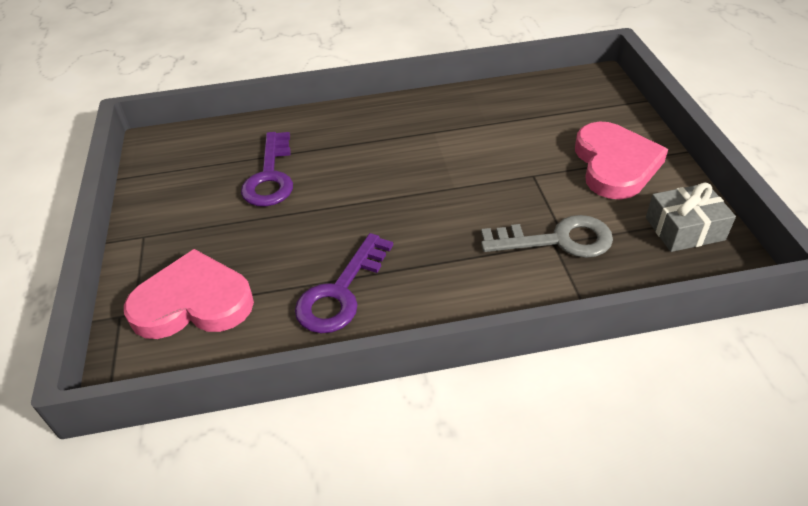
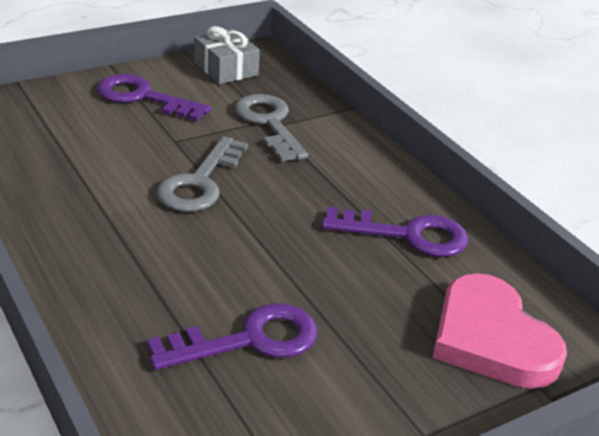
camera: 115 degrees left, 10 degrees down
pink heart [575,122,668,199] -> purple key [97,74,211,121]
none -> grey key [156,136,248,212]

